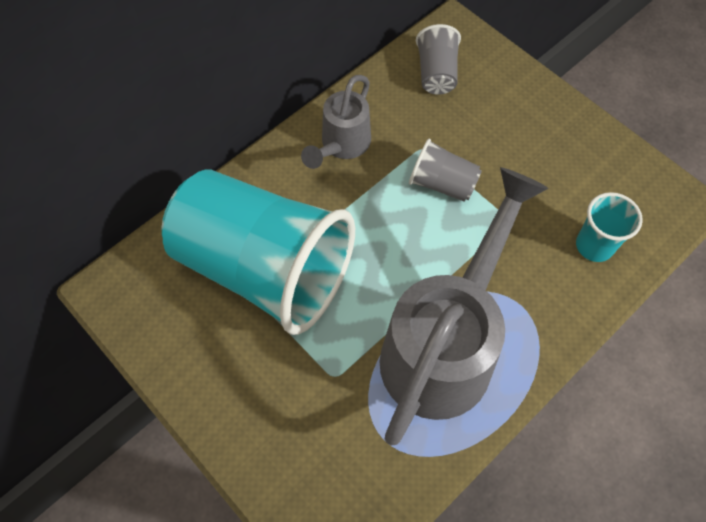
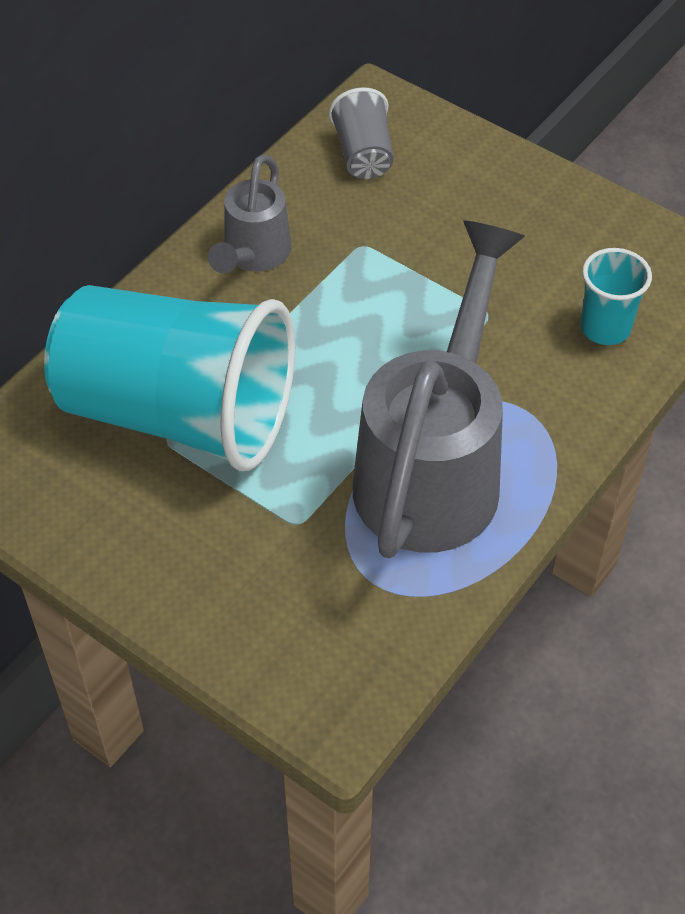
camera: 10 degrees left, 10 degrees down
grey cup [409,139,482,202] -> none

